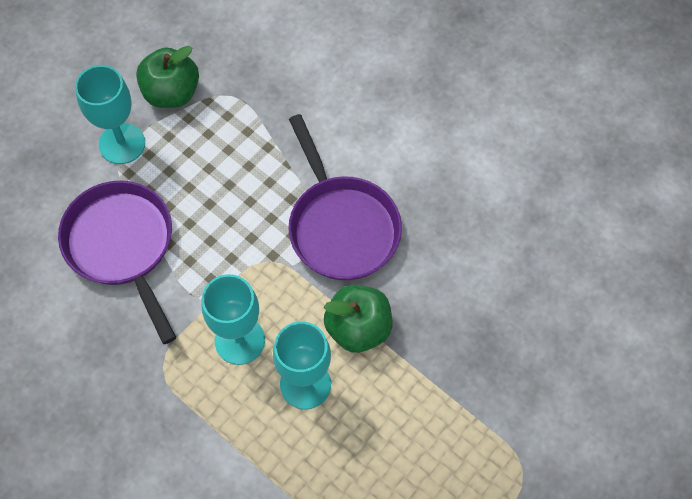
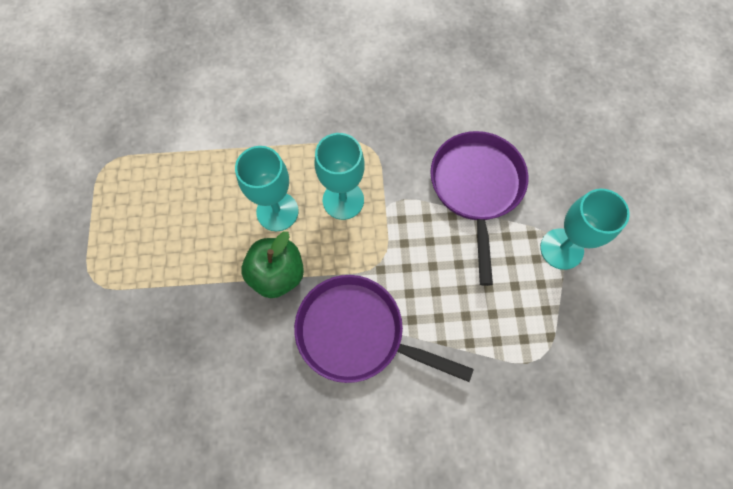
camera: 135 degrees right, 5 degrees up
purple pan [58,181,176,344] -> purple pan turned 105 degrees counterclockwise [430,131,528,286]
green apple [136,46,199,108] -> none

